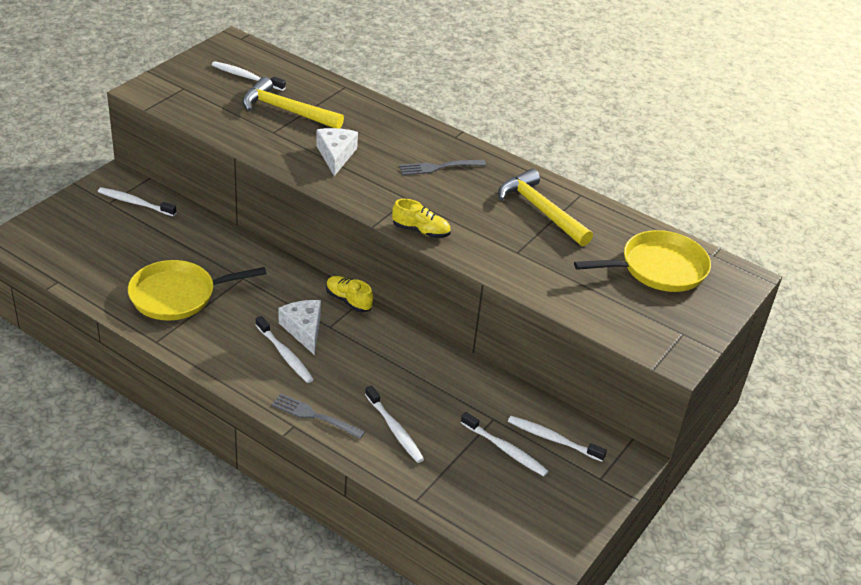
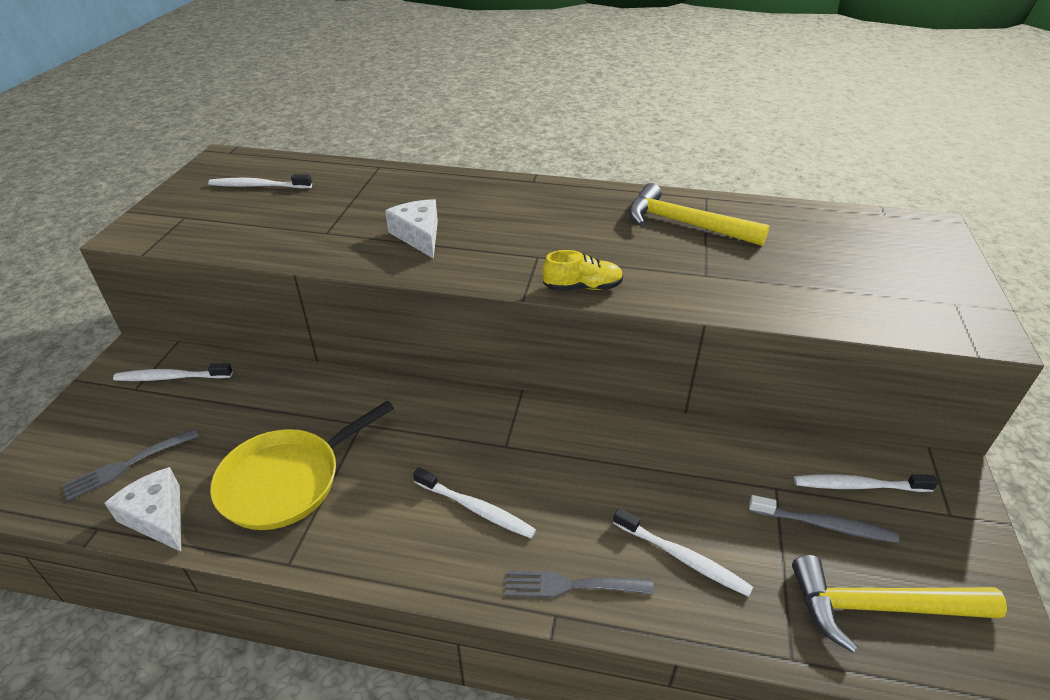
camera: 20 degrees left, 0 degrees up
yellow hammer [242,77,344,128] -> yellow hammer moved to [792,555,1007,653]
white cheese [279,300,321,355] -> white cheese moved to [105,467,181,552]
yellow shoe [326,276,373,312] -> none
grey fork [399,160,486,175] -> grey fork moved to [62,429,199,501]
white toothbrush [461,412,548,476] -> grey toothbrush [749,495,899,543]
yellow pan [574,230,711,292] -> none

